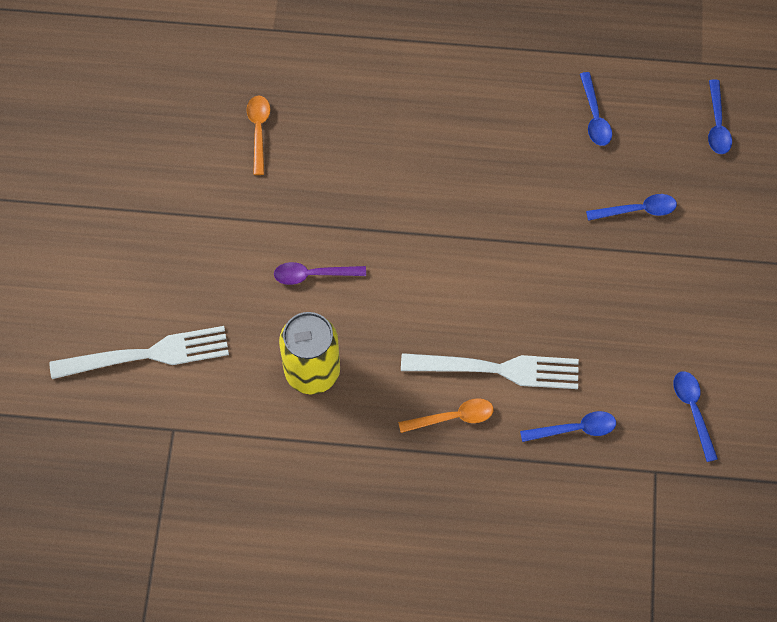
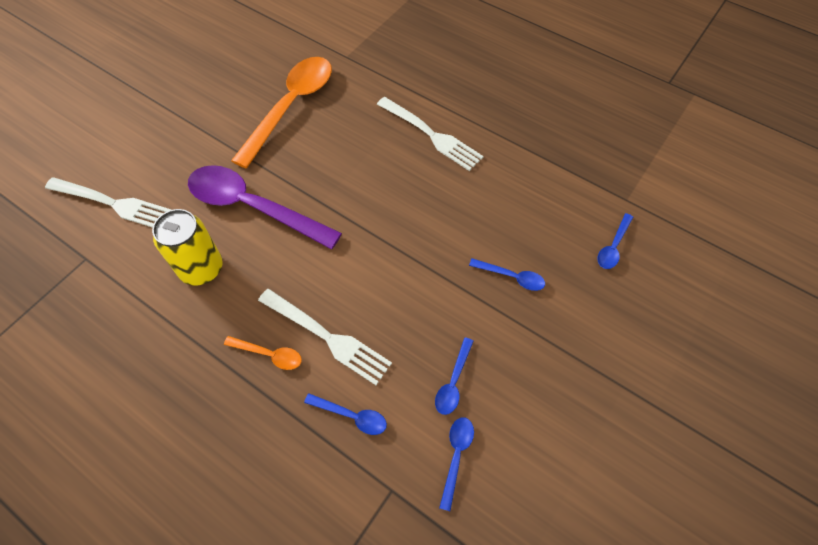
camera: 30 degrees right, 5 degrees down
orange spoon [247,96,270,175] -> orange spoon [231,57,332,168], size x2.34
purple spoon [274,262,366,285] -> purple spoon [188,165,342,249], size x2.34
blue spoon [580,72,612,146] -> blue spoon moved to [435,337,474,415]
none -> white fork [377,97,484,171]

